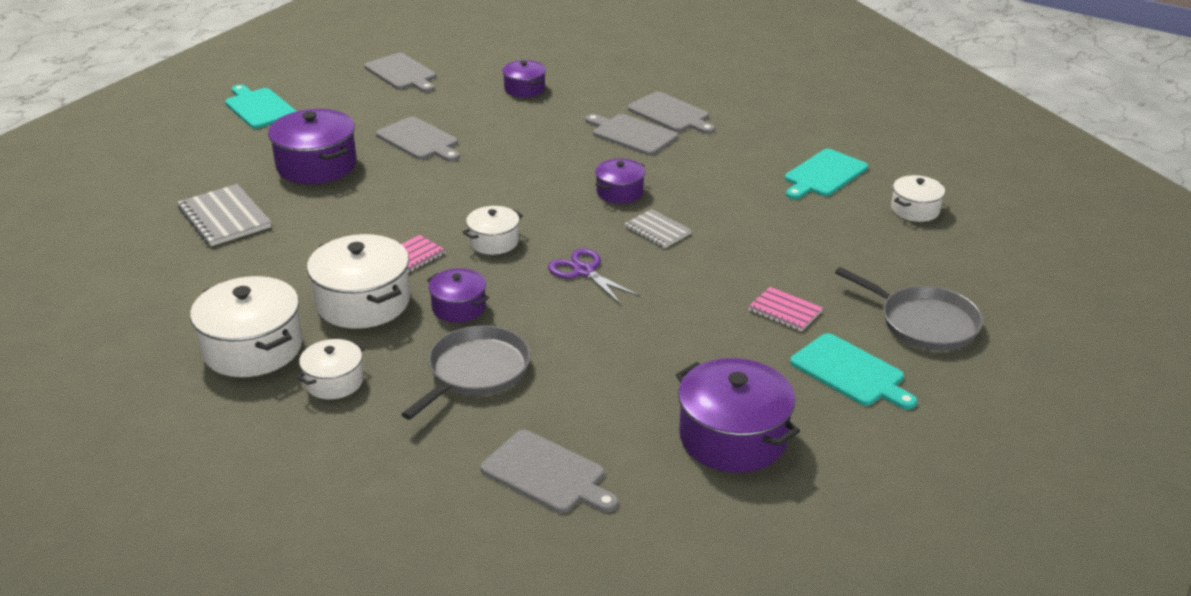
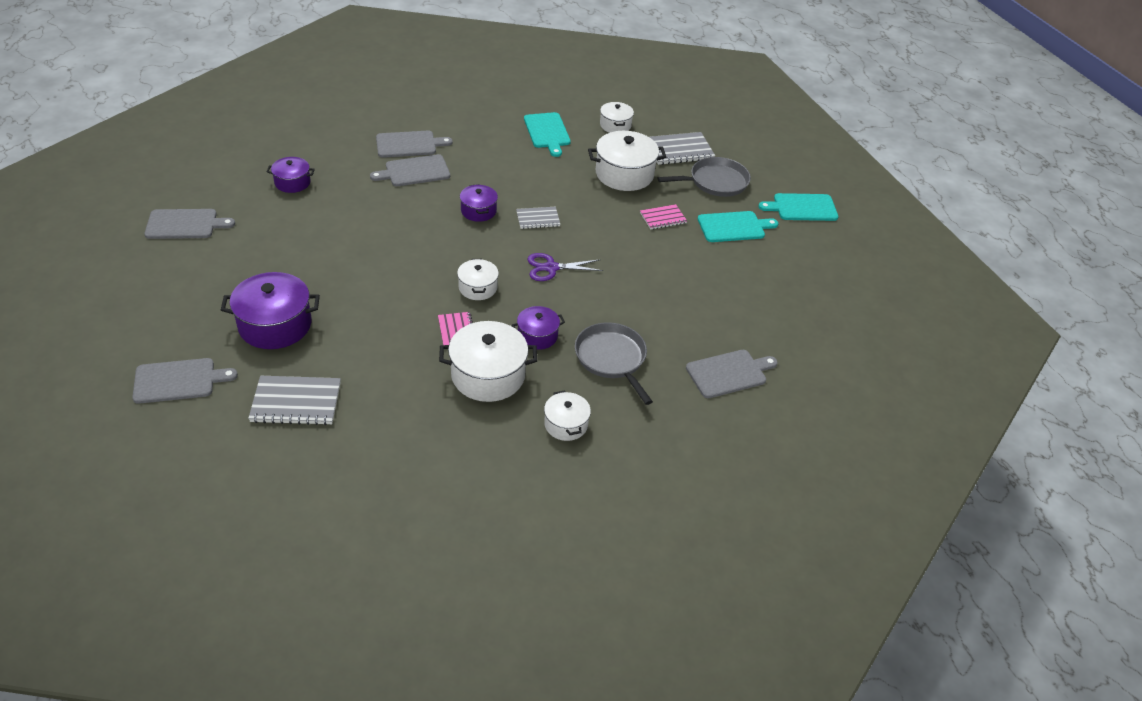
camera: 60 degrees left, 10 degrees up
white pot [190,276,303,377] -> white pot moved to [588,131,666,191]
turquoise cutting board [225,84,297,129] -> turquoise cutting board moved to [758,193,839,221]
grey cutting board [376,116,460,162] -> grey cutting board moved to [132,358,238,404]
purple pot [676,358,800,473] -> none
none -> grey notebook [650,132,715,165]

